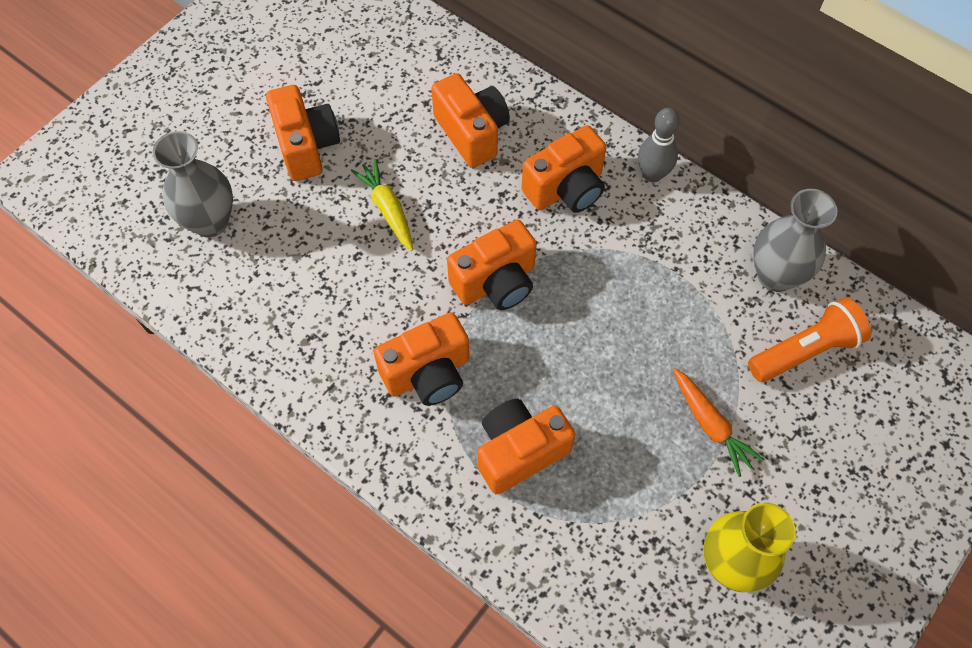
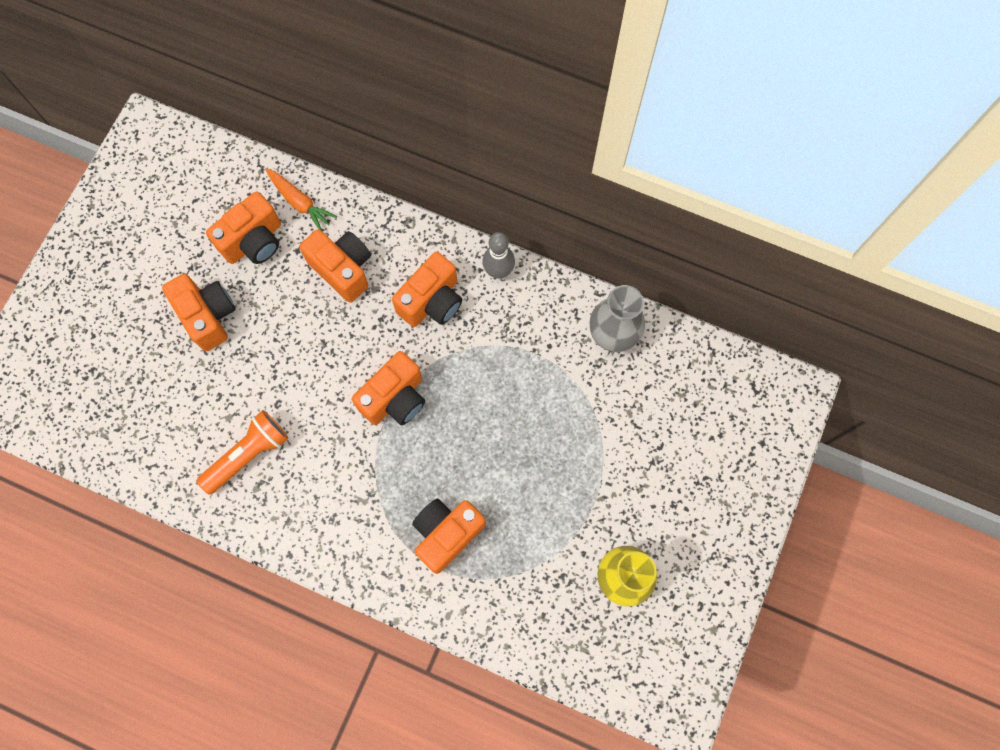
camera: 15 degrees left, 10 degrees up
grey vase [153,131,233,237] -> none
yellow carrot [351,159,413,251] -> none
orange camera [374,312,469,406] -> orange camera moved to [206,192,281,264]
orange carrot [673,368,764,477] -> orange carrot moved to [265,168,337,231]
orange flashlight [748,298,871,382] -> orange flashlight moved to [196,410,288,495]

